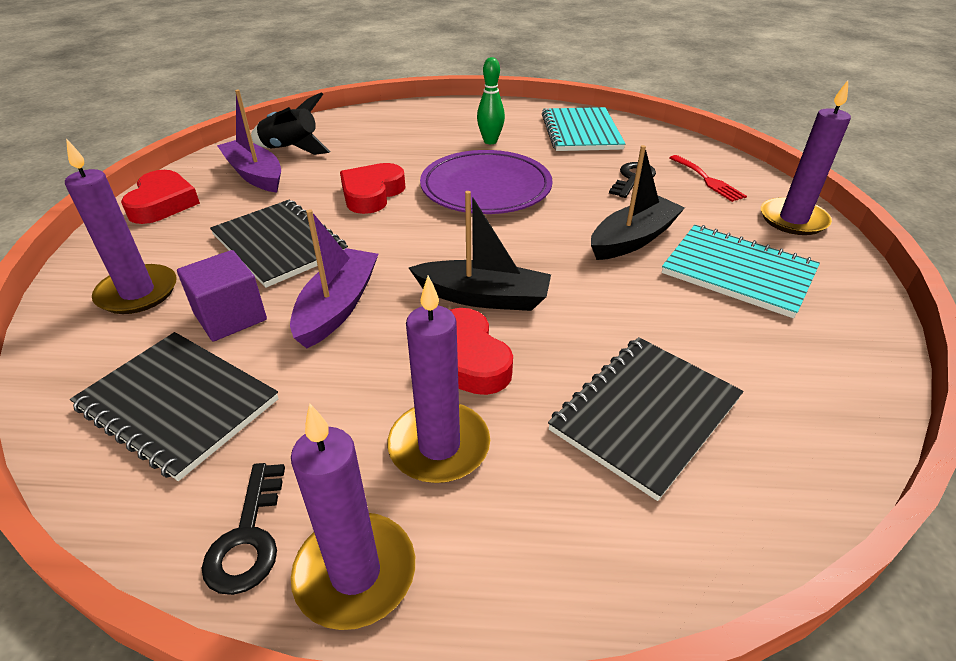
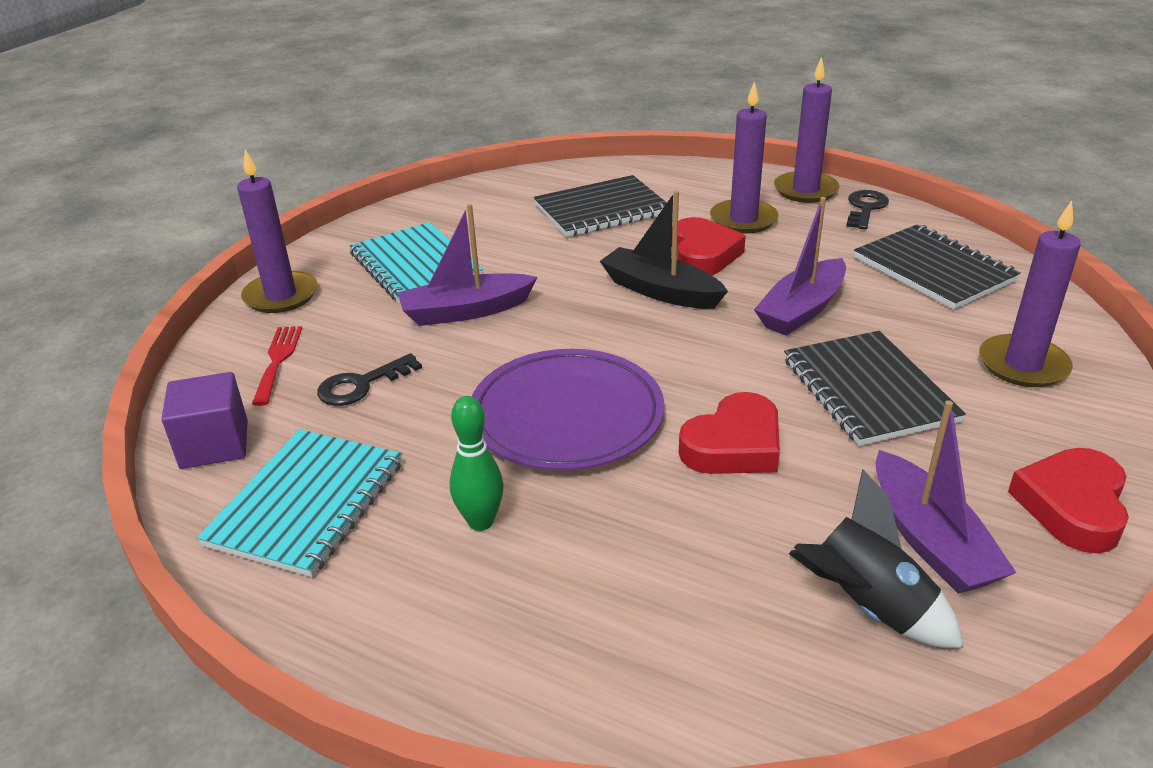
camera: 155 degrees left, 5 degrees down
purple cube [177,250,267,341] -> purple cube moved to [161,372,248,469]
black boat [591,145,685,260] -> purple boat [397,204,538,326]

